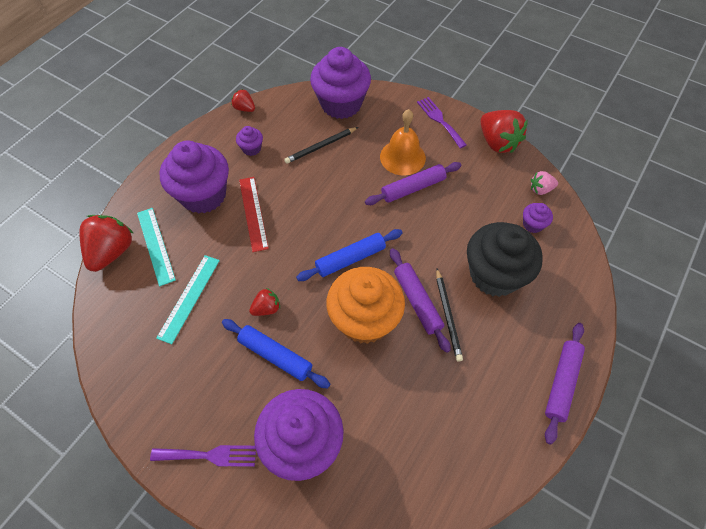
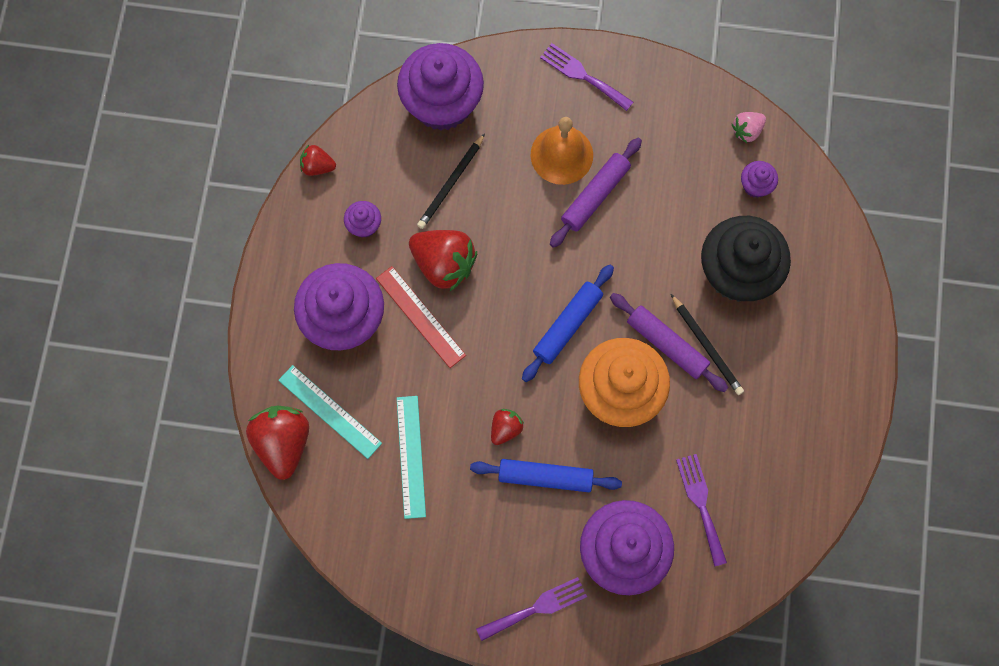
camera: 25 degrees left, 15 degrees up
red strawberry [480,110,528,153] -> red strawberry moved to [409,230,477,291]
purple rolling pin [545,323,585,445] -> none
none -> purple fork [676,454,727,567]

